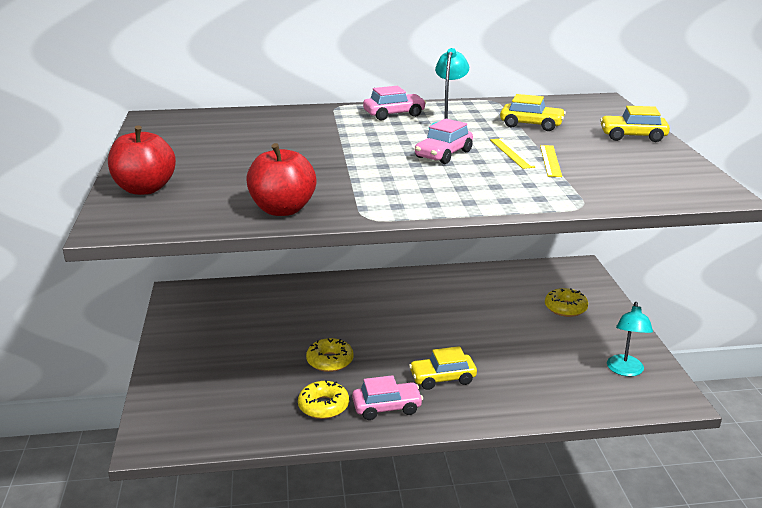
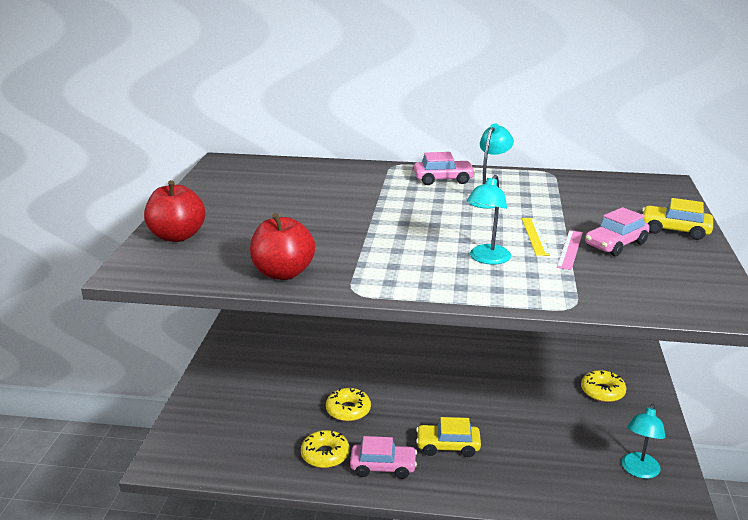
camera: 15 degrees right, 0 degrees up
pink car [415,119,473,164] -> pink car moved to [585,207,650,256]
yellow car [500,94,566,131] -> none
yellow ruler [540,145,562,177] -> pink ruler [557,230,583,270]
none -> turquoise lamp [467,175,511,265]

